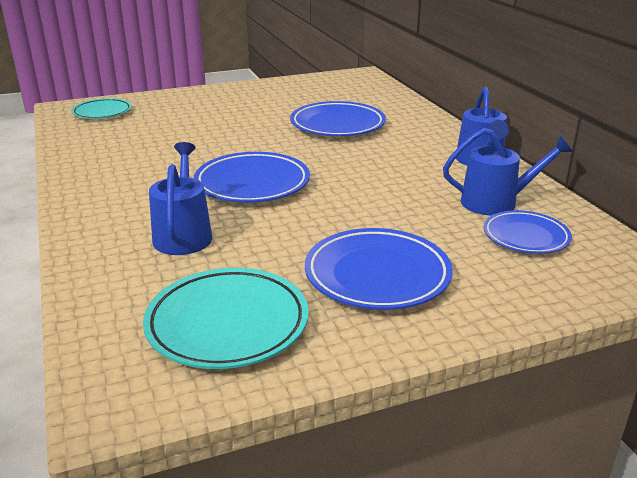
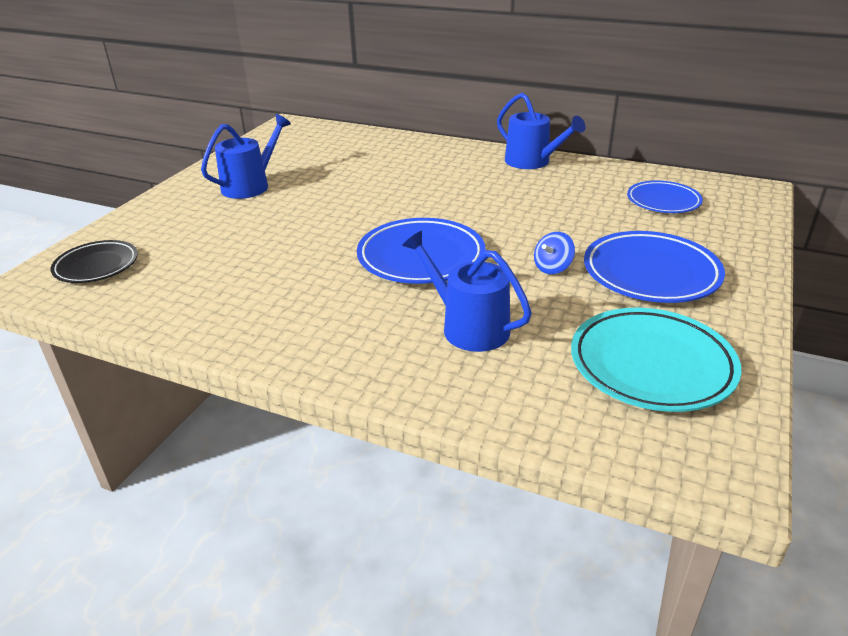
camera: 45 degrees left, 5 degrees up
turquoise plate [71,98,132,119] -> black plate [50,240,138,283]
blue plate [290,101,386,136] -> none
blue watering can [443,128,573,216] -> blue watering can moved to [201,114,291,199]
none -> blue spinning top [534,232,575,274]

